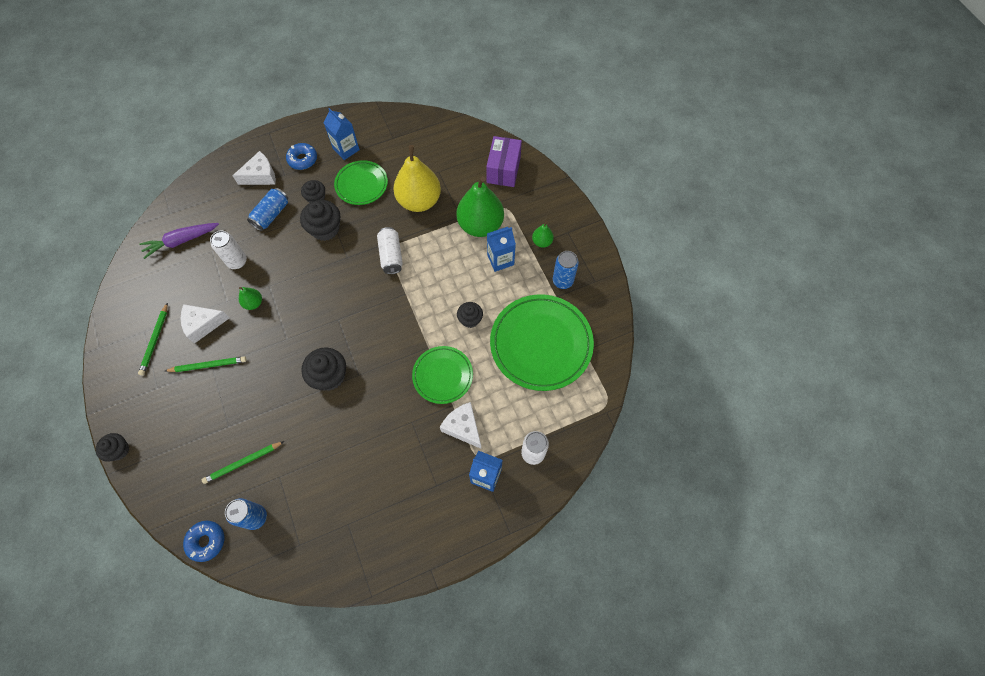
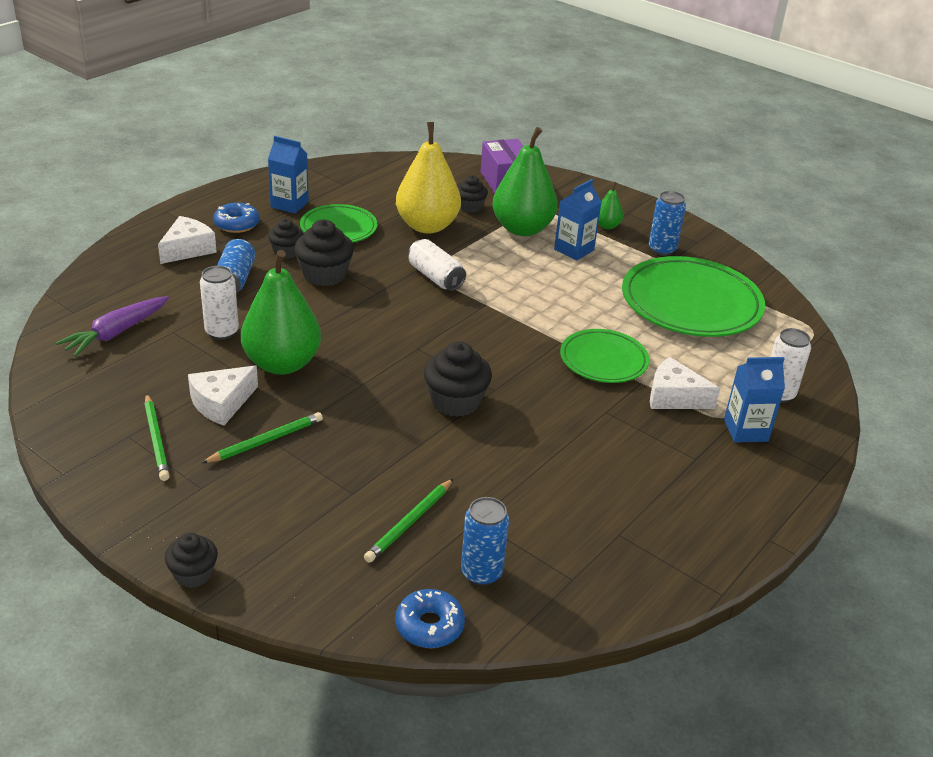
camera: 30 degrees left, 30 degrees down
green pear [239,287,262,310] -> green pear [241,250,321,375], size x2.23
black cupcake [457,302,483,328] -> black cupcake moved to [457,175,488,213]

